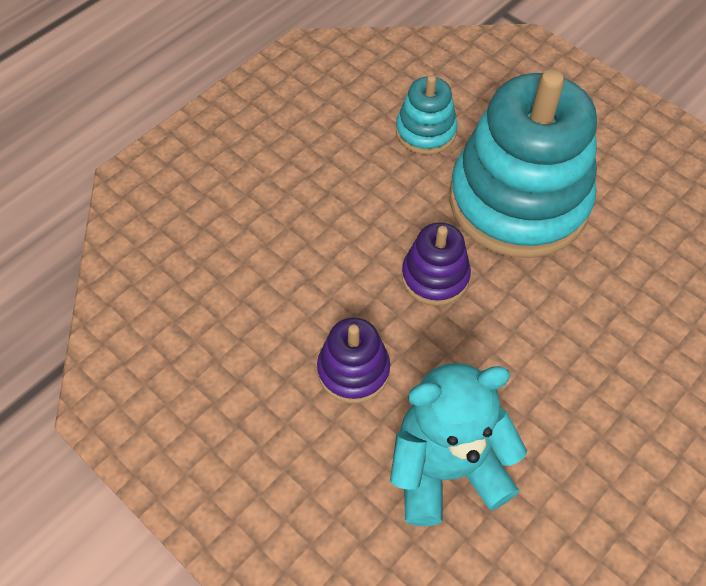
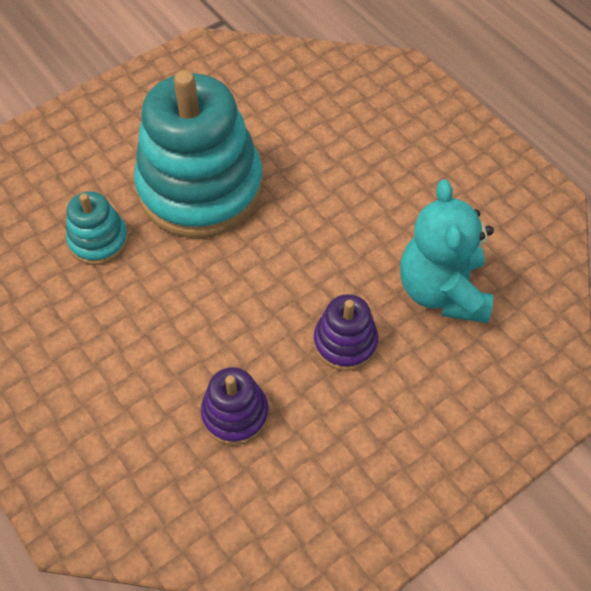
camera: 80 degrees left, 0 degrees up
purple stacking toy [402,222,471,306] -> purple stacking toy moved to [201,367,269,445]

